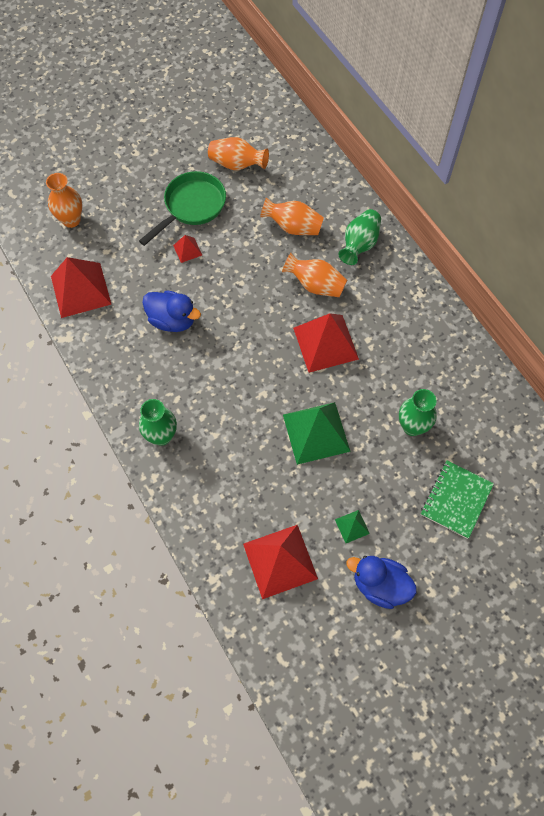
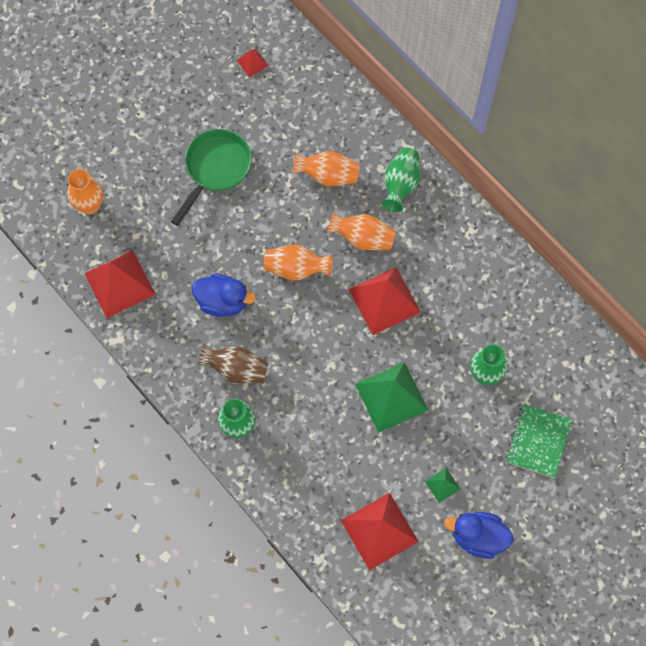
camera: 10 degrees left, 5 degrees up
red pyramid [173,235,202,263] -> red pyramid moved to [237,49,268,77]
orange vase [208,137,269,170] -> orange vase moved to [264,245,332,280]
none -> brown vase [198,344,269,383]

